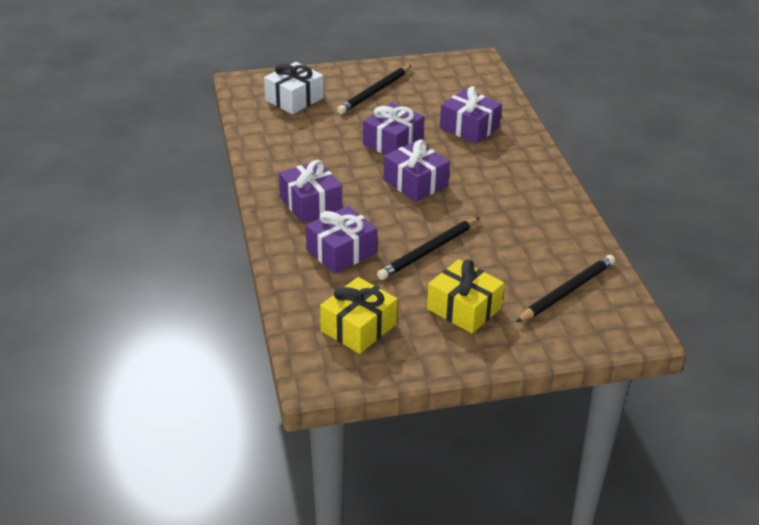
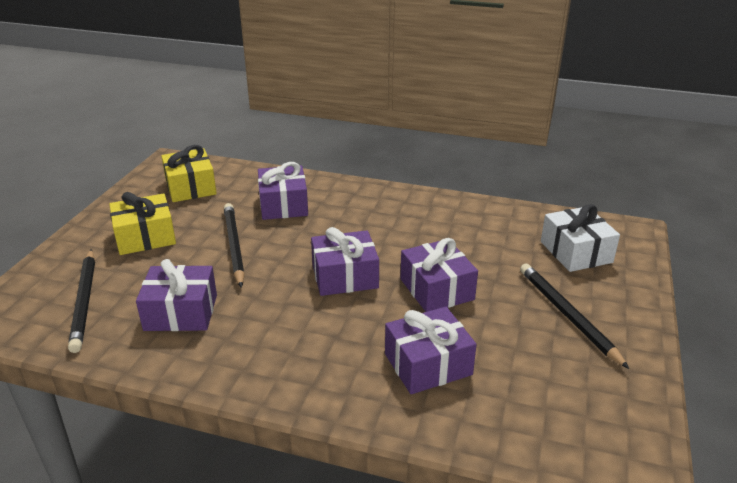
camera: 120 degrees right, 5 degrees down
purple gift [279,160,342,223] -> purple gift moved to [136,259,217,331]

